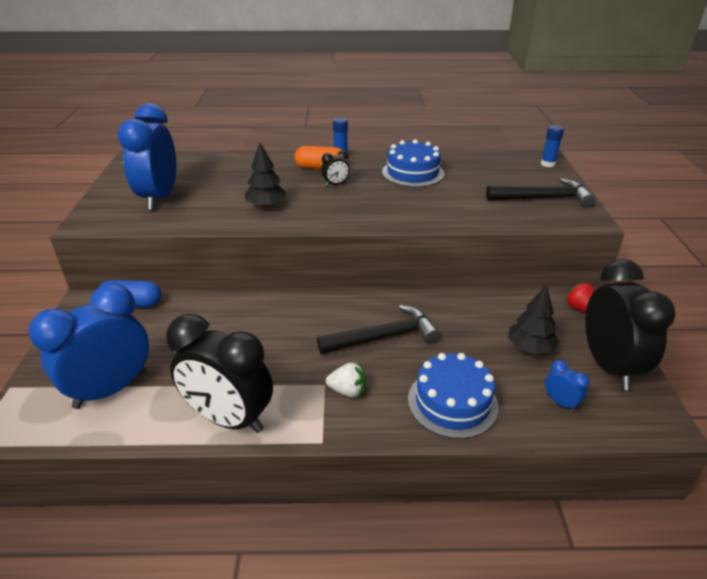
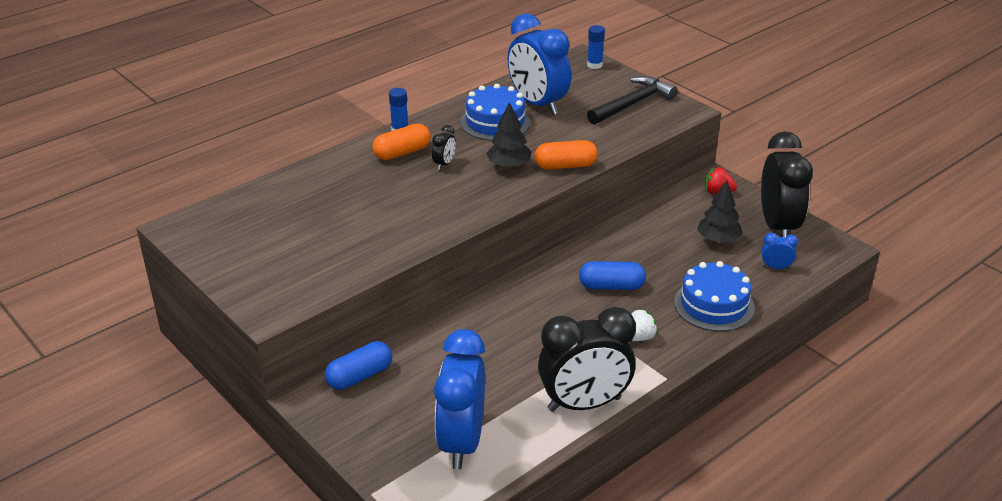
camera: 40 degrees left, 0 degrees up
blue clock [118,104,176,210] -> blue clock moved to [508,14,571,115]
black tree [245,143,287,208] -> black tree moved to [486,102,532,168]
black hammer [317,305,440,354] -> blue capsule [579,261,646,290]
black clock [585,259,676,390] -> black clock turned 45 degrees clockwise [761,131,813,238]
none -> orange capsule [535,140,598,170]

